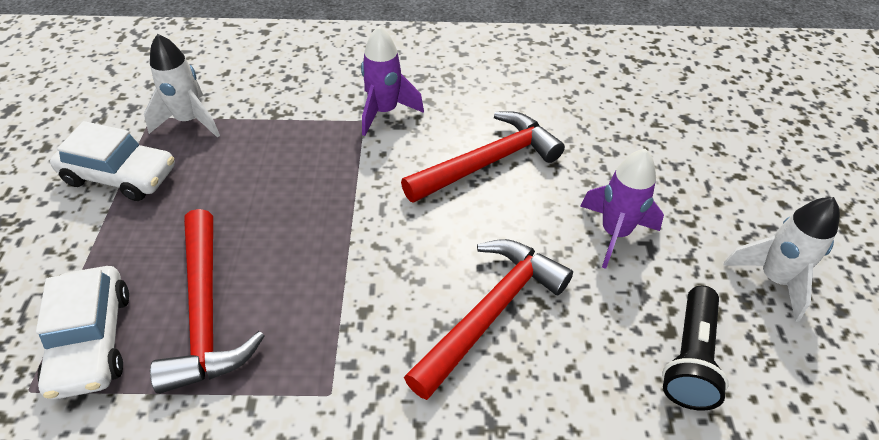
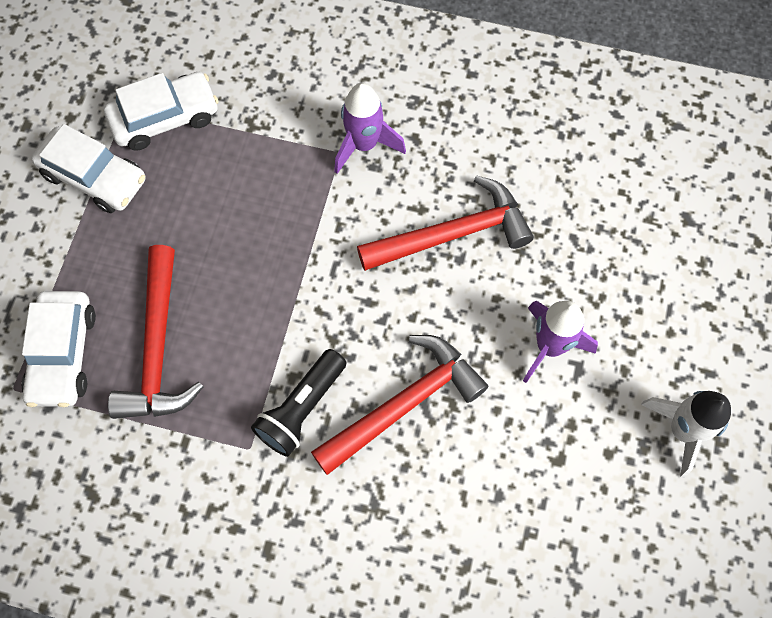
camera: 15 degrees right, 20 degrees up
white rocket [144,34,220,138] -> white car [104,72,218,151]
black flashlight [662,286,729,411] -> black flashlight moved to [251,349,346,457]

